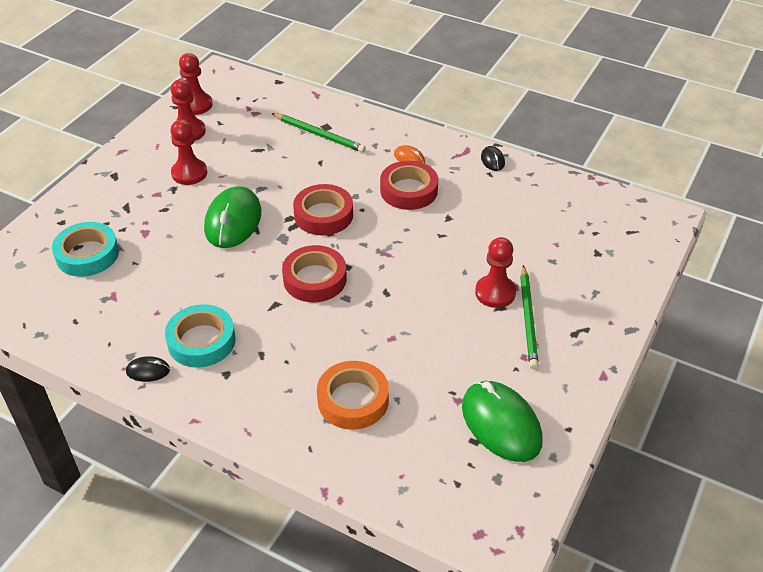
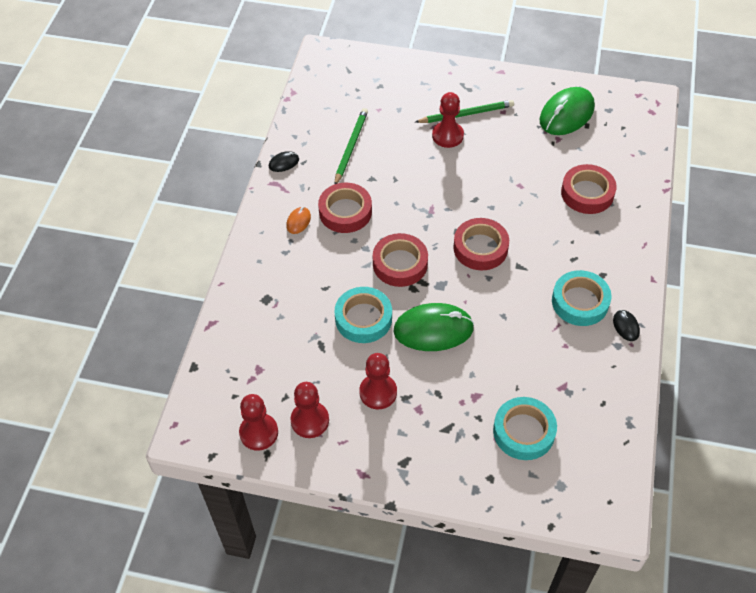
camera: 105 degrees left, 10 degrees up
green pencil [271,113,366,153] -> green pencil moved to [334,108,368,184]
orange tape [317,361,389,430] -> red tape [561,164,617,214]
none -> turquoise tape [335,287,392,343]

